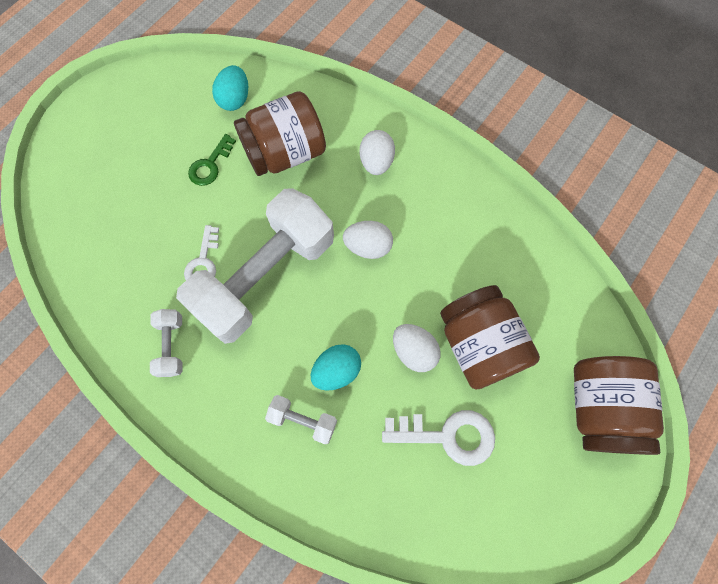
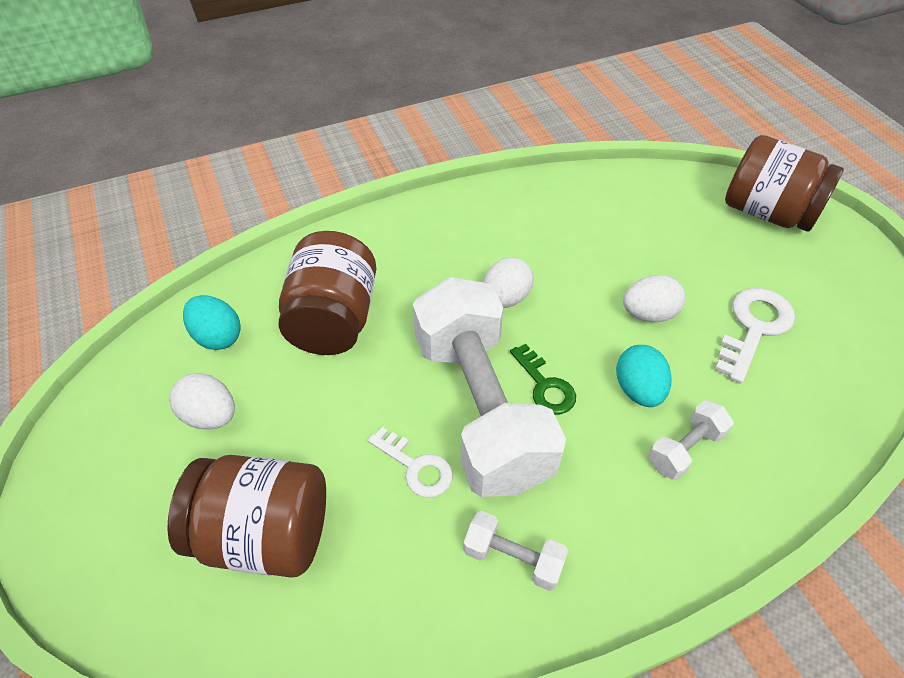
camera: 60 degrees left, 20 degrees down
green key [188,134,236,186] -> green key moved to [510,344,576,415]
white egg [360,130,395,175] -> white egg moved to [169,373,235,430]
brown jar [440,285,540,390] -> brown jar moved to [167,455,326,578]

